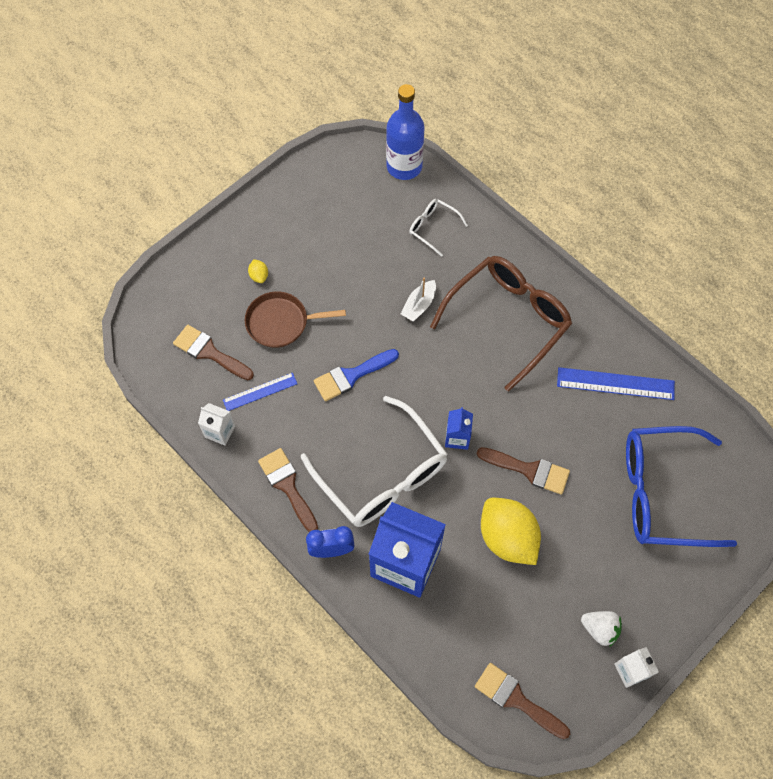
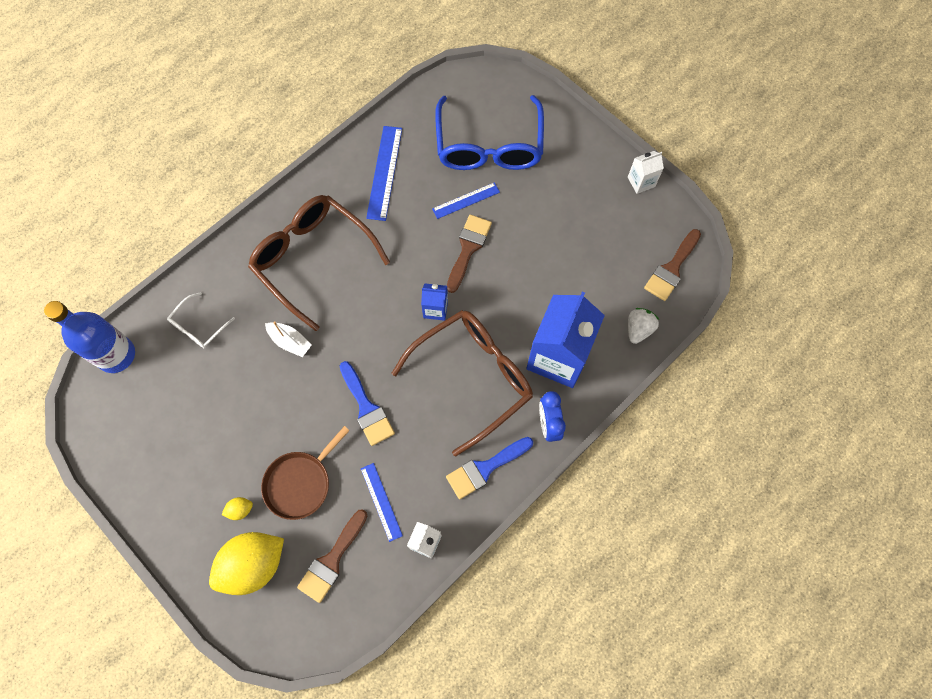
camera: 90 degrees left, 5 degrees up
brown pan [245,291,346,348] -> brown pan turned 45 degrees clockwise [261,426,350,520]
brown brush [258,448,318,532] -> blue brush [446,437,533,499]
white glasses [301,396,448,527] -> brown glasses [391,310,533,456]
yellow lemon [481,498,541,565] -> yellow lemon moved to [209,532,284,595]
white strawberry [581,611,622,647] -> white strawberry moved to [628,308,659,344]
none -> blue ruler [432,182,500,219]

